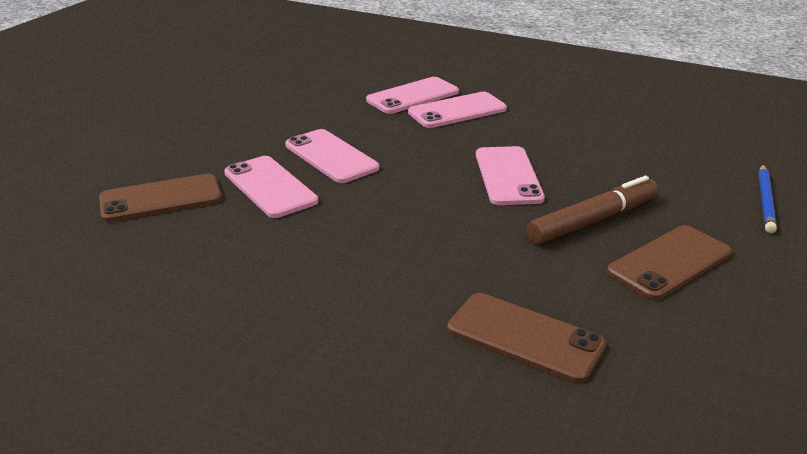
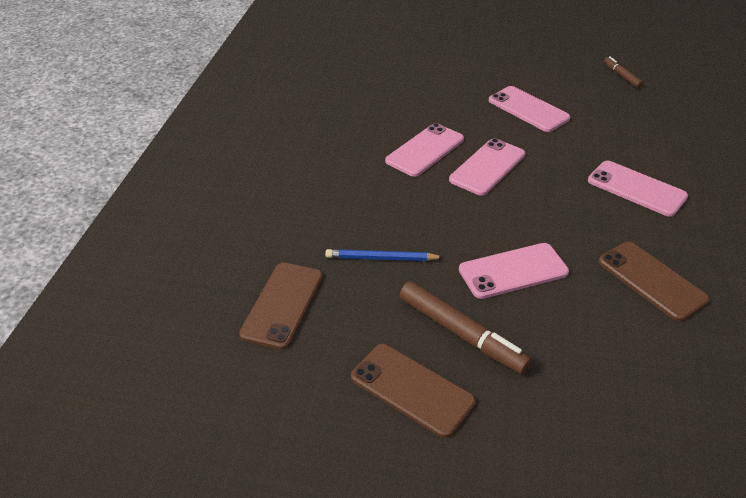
camera: 75 degrees right, 10 degrees up
brown phone [99,173,222,222] -> brown phone moved to [598,242,710,321]
pink phone [408,92,507,128] -> pink phone moved to [489,86,570,132]
blue pencil [758,164,777,233] -> blue pencil moved to [325,249,444,261]
none -> brown marker [604,56,643,88]

